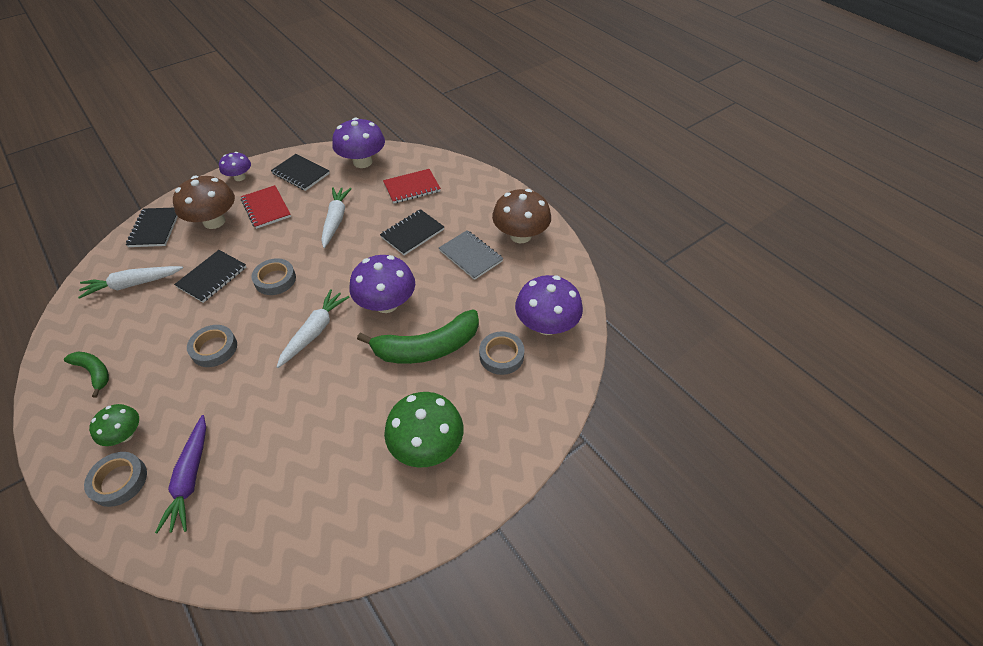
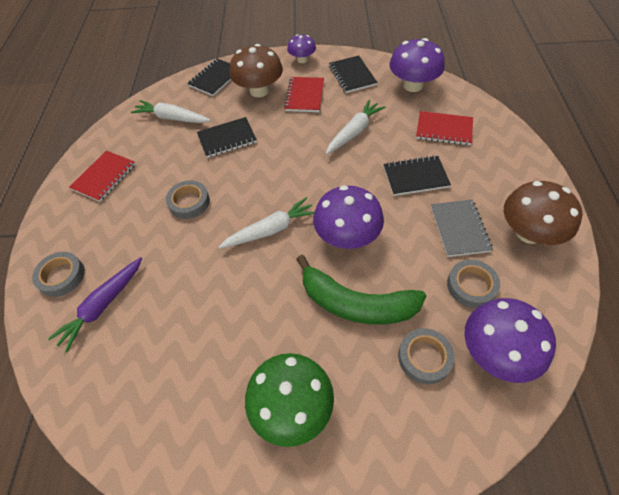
camera: 40 degrees right, 5 degrees up
green banana [64,352,109,398] -> red notebook [69,151,136,202]
green mushroom [89,404,139,446] -> none
grey tape [252,258,296,295] -> grey tape moved to [447,260,500,308]

